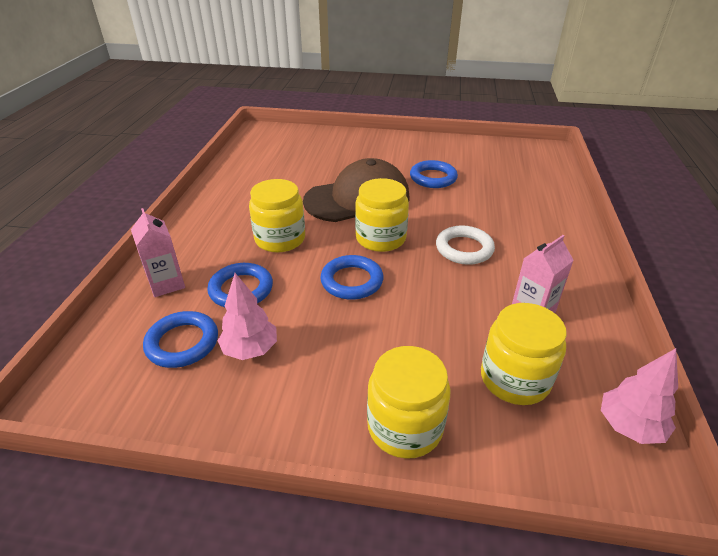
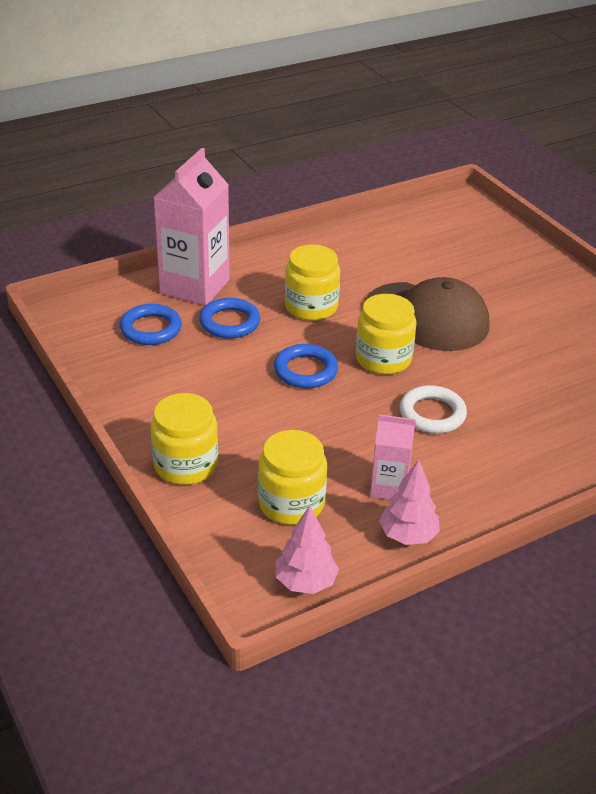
camera: 50 degrees right, 0 degrees up
pink carton [131,208,185,297] -> pink carton [153,148,230,306], size x1.88
pink tree [218,273,277,360] -> pink tree moved to [379,459,440,545]
blue ring [410,160,458,188] -> none

